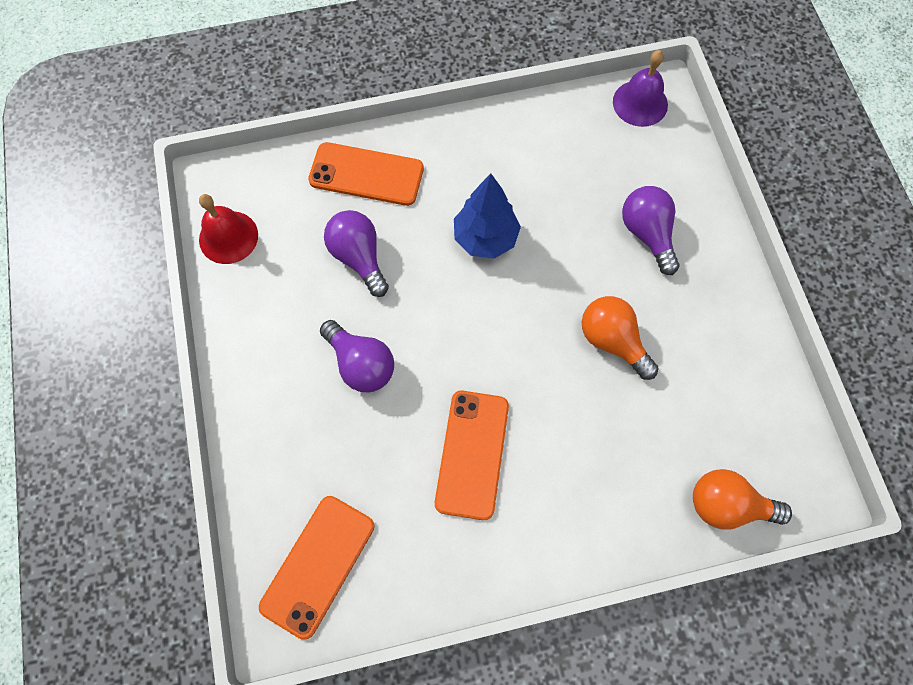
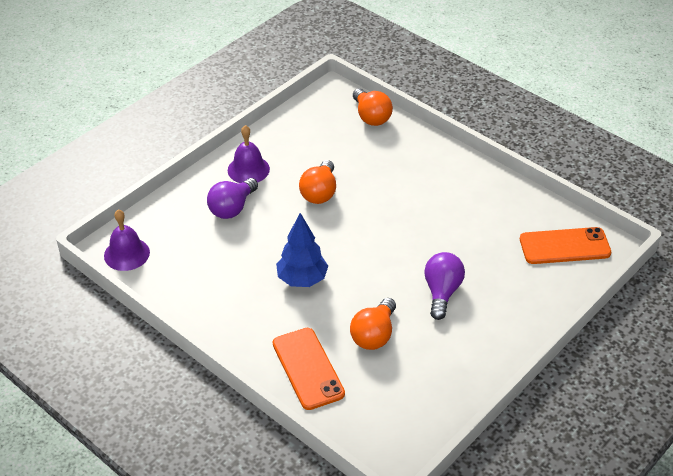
camera: 125 degrees left, 25 degrees down
red bell [199,194,258,264] -> none
purple light bulb [324,210,389,297] -> orange light bulb [350,298,396,350]
orange phone [435,391,509,520] -> none
none -> purple bell [228,125,270,183]

